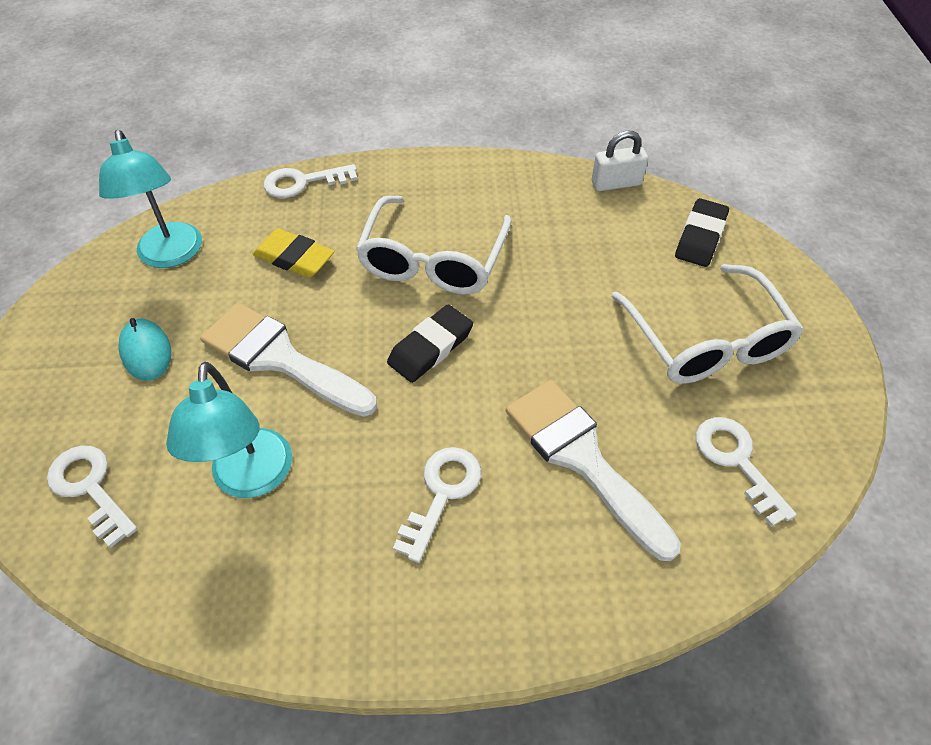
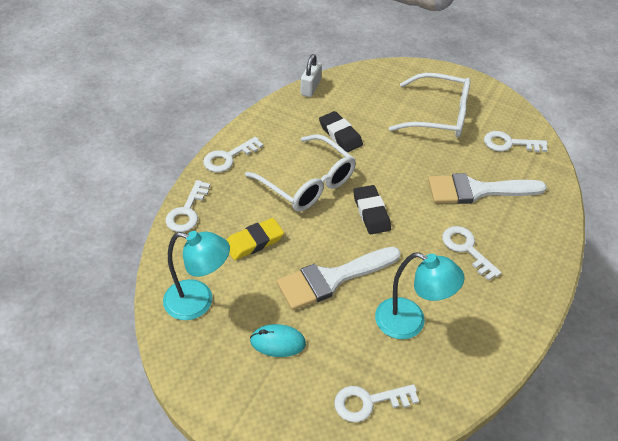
camera: 60 degrees left, 5 degrees down
black eraser [675,198,729,267] -> black eraser moved to [319,111,363,152]
none -> white key [203,137,263,172]

